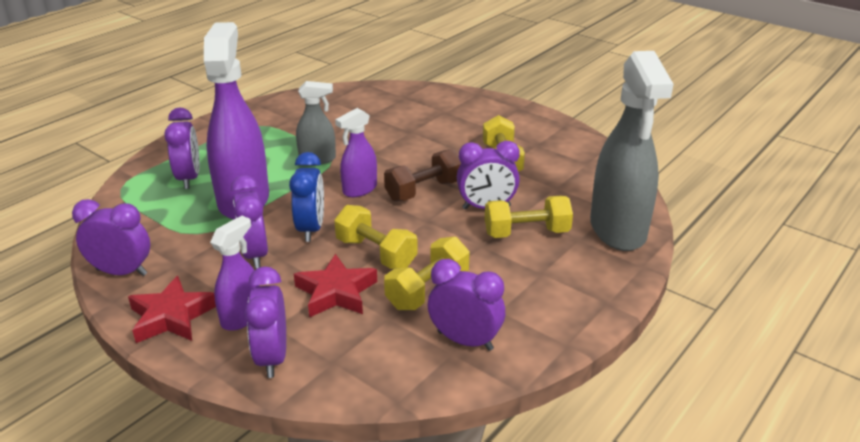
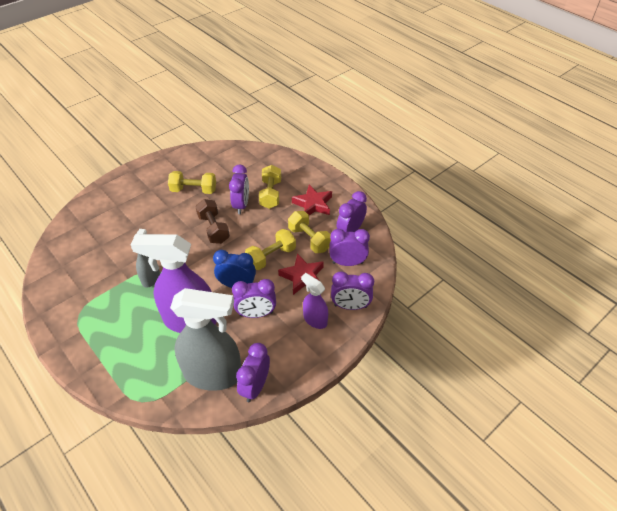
camera: 80 degrees left, 15 degrees up
red star [128,276,216,343] -> red star moved to [292,185,332,215]
purple clock [164,108,200,189] -> purple clock moved to [329,229,370,266]
purple spray bottle [335,108,377,197] -> none
grey spray bottle [590,51,674,251] -> grey spray bottle moved to [170,288,241,391]

